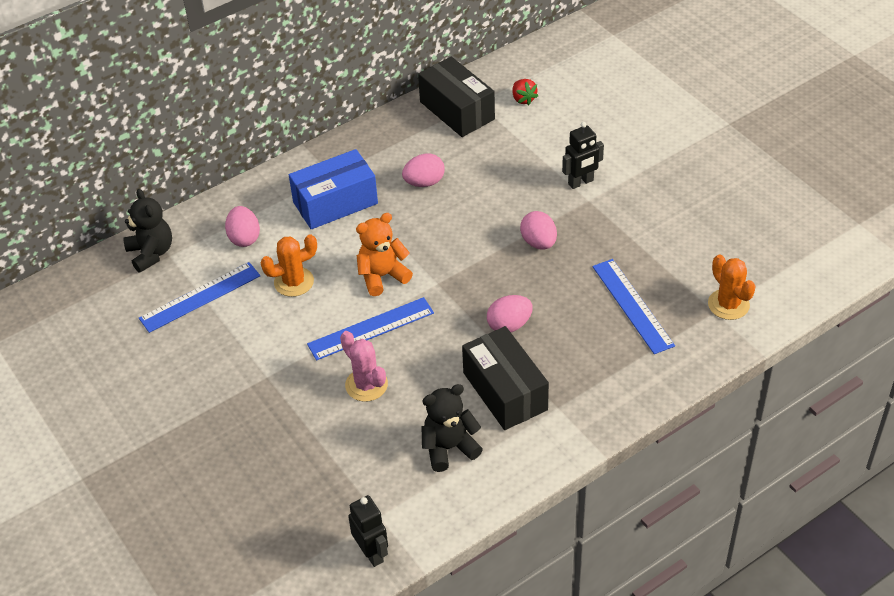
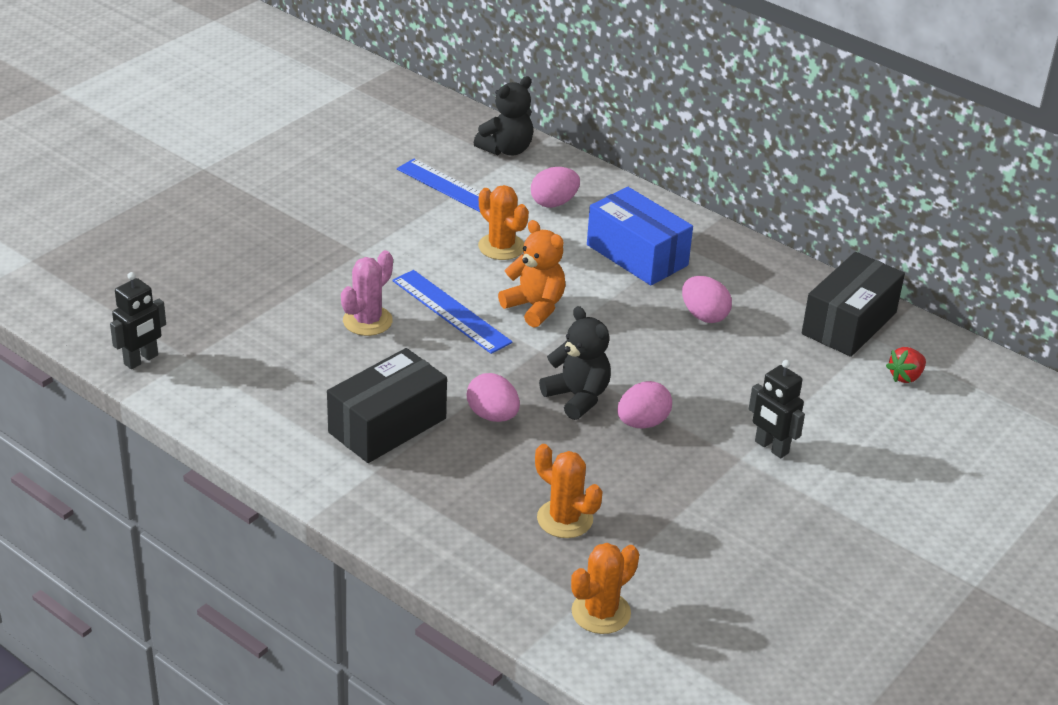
camera: 70 degrees right, 10 degrees down
black teddy bear [422,384,483,472] -> black teddy bear moved to [539,306,611,420]
blue ruler [593,259,675,354] -> orange cactus [535,444,603,538]

